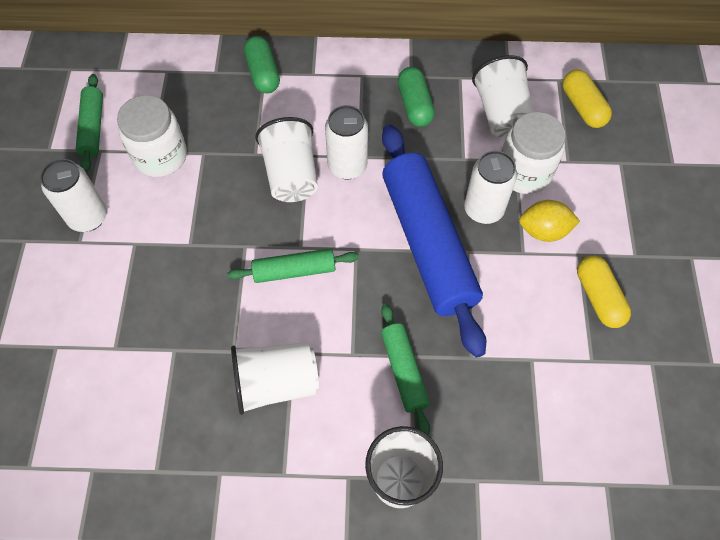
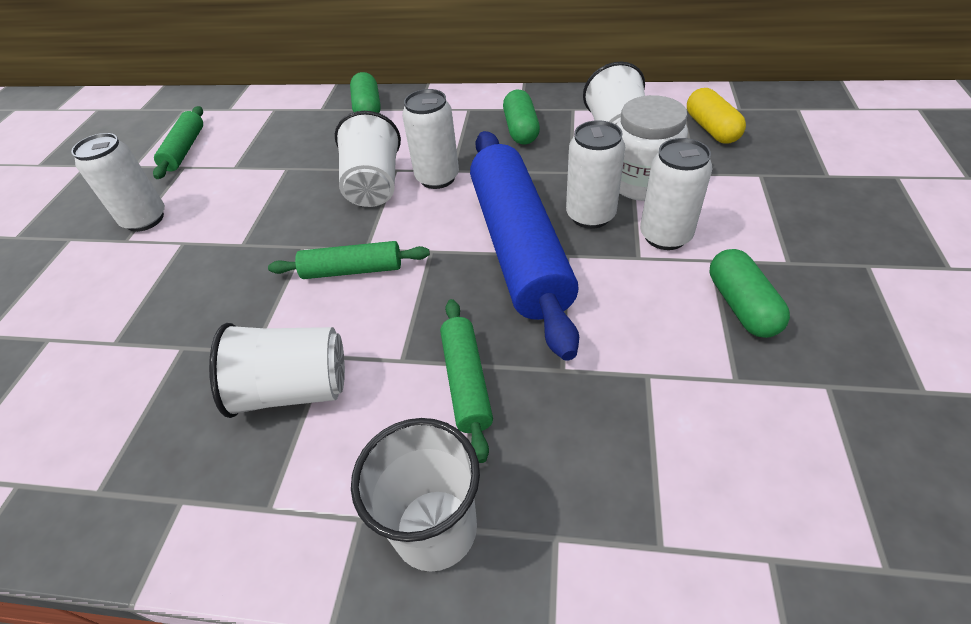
camera: 10 degrees right, 15 degrees down
white jar [117,95,187,177] -> none
yellow lemon [519,200,580,242] -> white can [640,138,712,250]
yellow capsule [577,256,631,328] -> green capsule [710,249,790,338]

